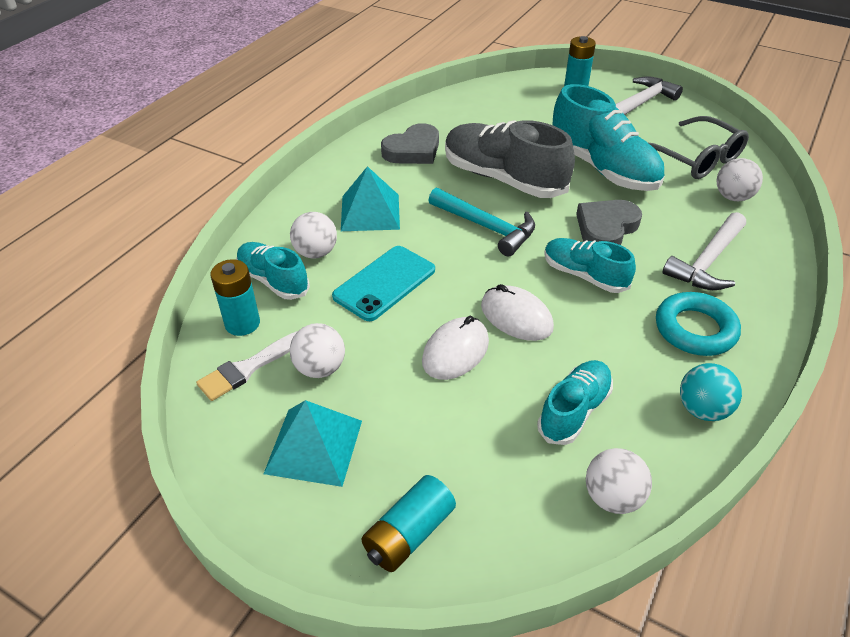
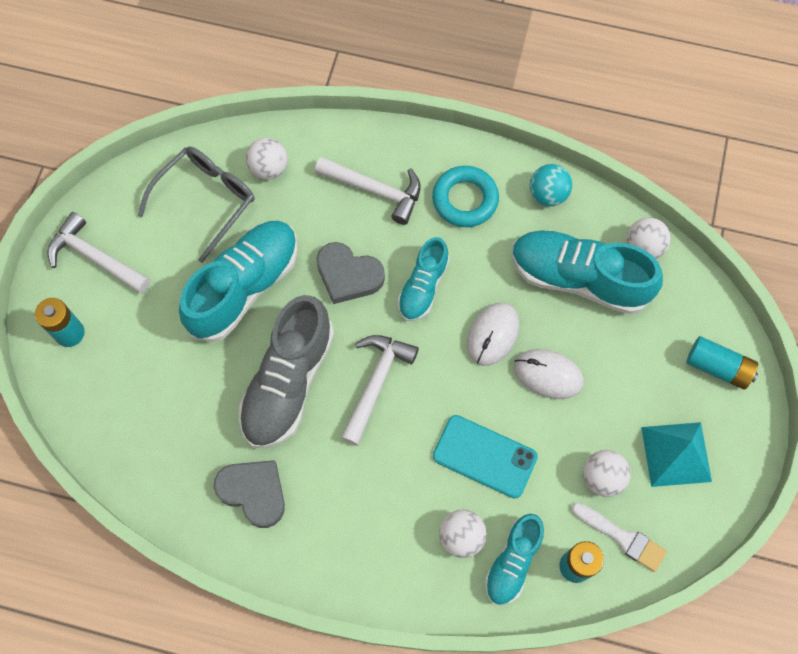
camera: 105 degrees left, 25 degrees up
turquoise pyramid [341,166,400,231] -> none
turquoise hammer [428,188,535,256] -> white hammer [341,335,419,446]
turquoise shoe [537,360,613,445] -> turquoise shoe [512,230,663,314], size x1.72

